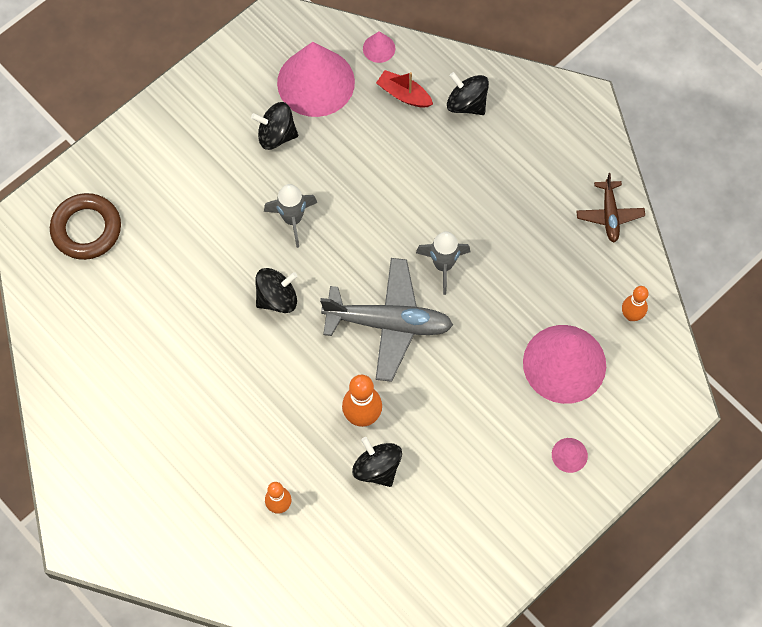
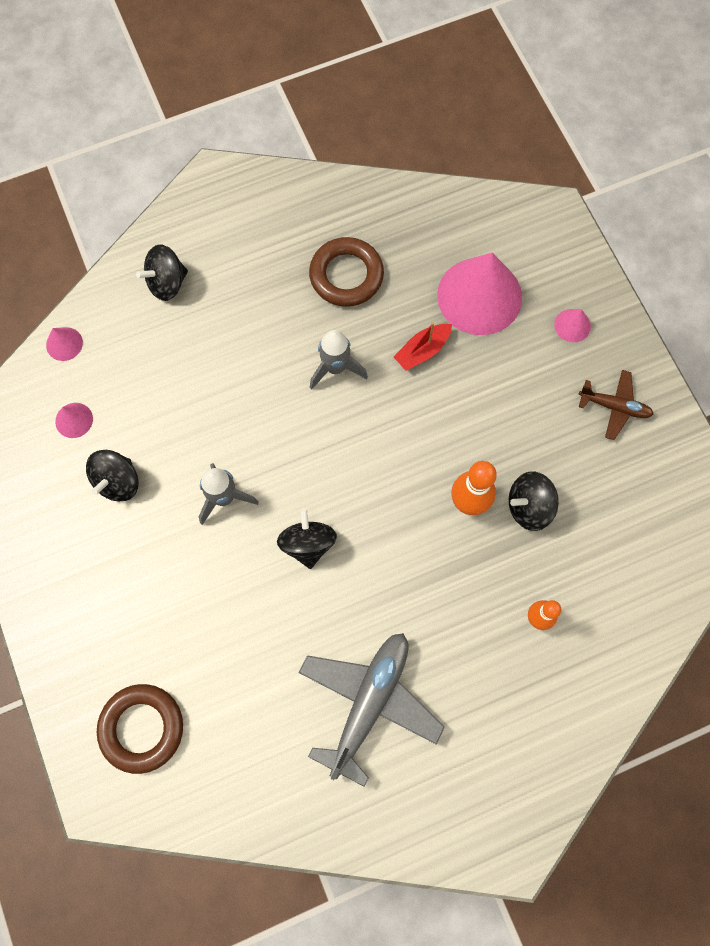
camera: 70 degrees left, 5 degrees up
pink cone [277,42,355,117] -> pink cone [55,403,93,438], size x0.42
grey plane [320,258,453,382] -> grey plane moved to [299,633,445,787]
red boat [376,70,433,108] -> red boat moved to [394,322,452,371]
brown plane [576,173,645,242] -> brown plane moved to [579,370,654,440]
orange bowling pin [622,286,649,321] -> none
none -> brown ring [309,237,384,307]

